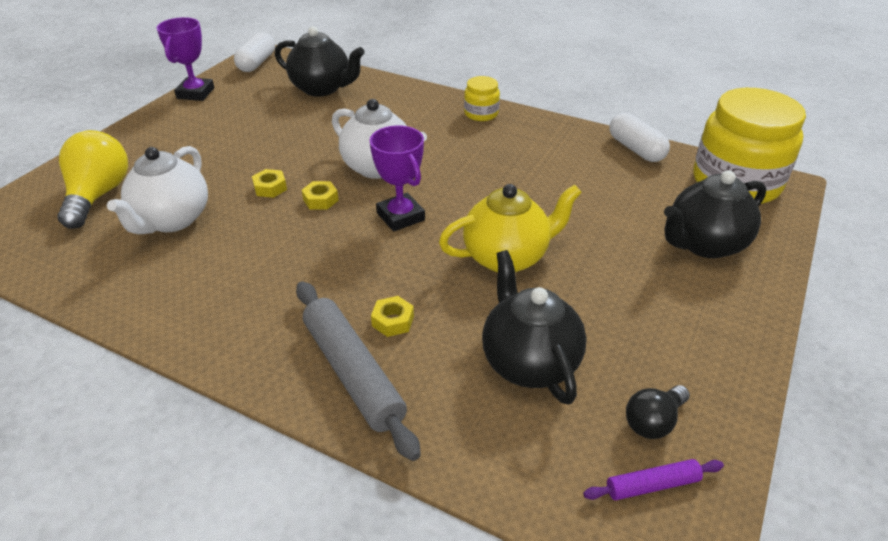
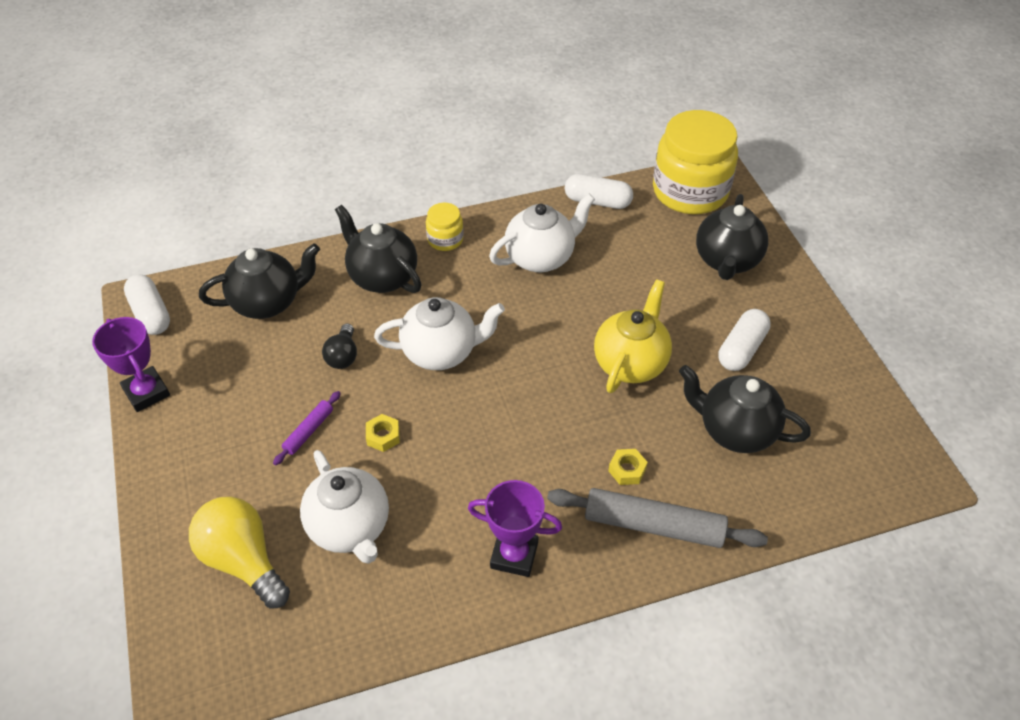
camera: 45 degrees left, 10 degrees up
yellow nut [302,181,339,210] -> none
purple trophy [370,125,425,232] -> purple trophy moved to [468,480,562,577]
purple rolling pin [583,459,724,500] -> purple rolling pin moved to [273,391,341,465]
black light bulb [626,385,690,439] -> black light bulb moved to [322,323,357,369]
none -> black teapot [335,205,422,293]
none -> white teapot [489,194,595,272]
none -> white capsule [718,309,771,371]

